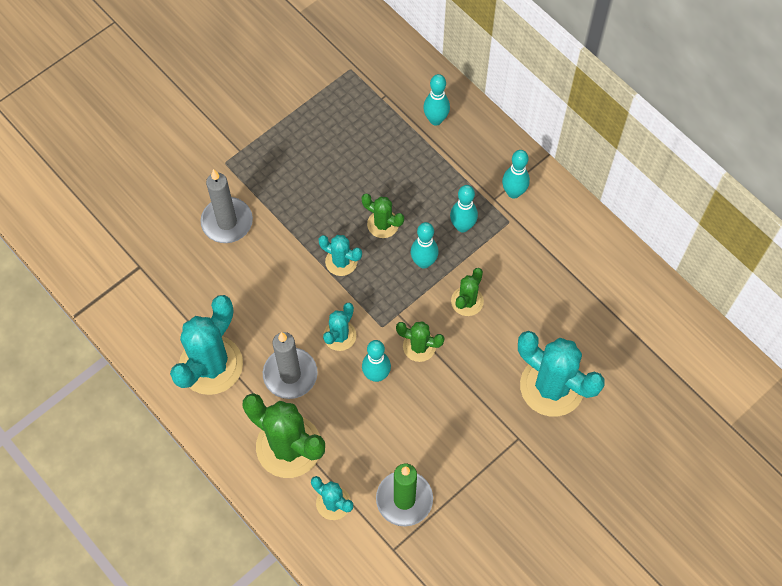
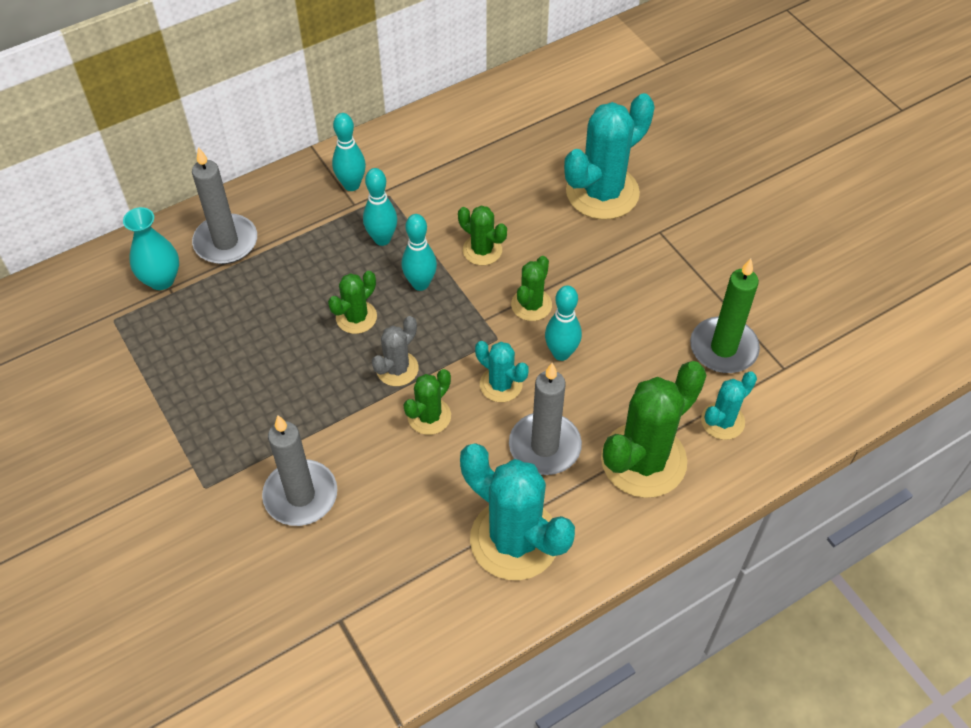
camera: 80 degrees left, 10 degrees down
turquoise cactus [318,235,362,276] -> grey cactus [372,316,419,386]
turquoise bowling pin [423,74,450,126] -> grey candle [192,147,257,264]
none -> turquoise vase [123,207,179,290]
none -> green cactus [403,369,451,435]

